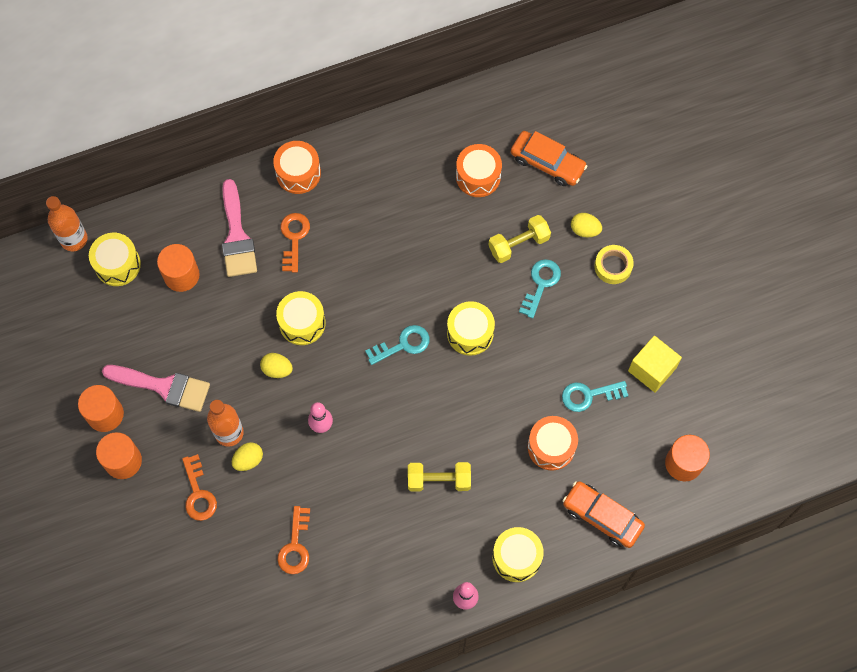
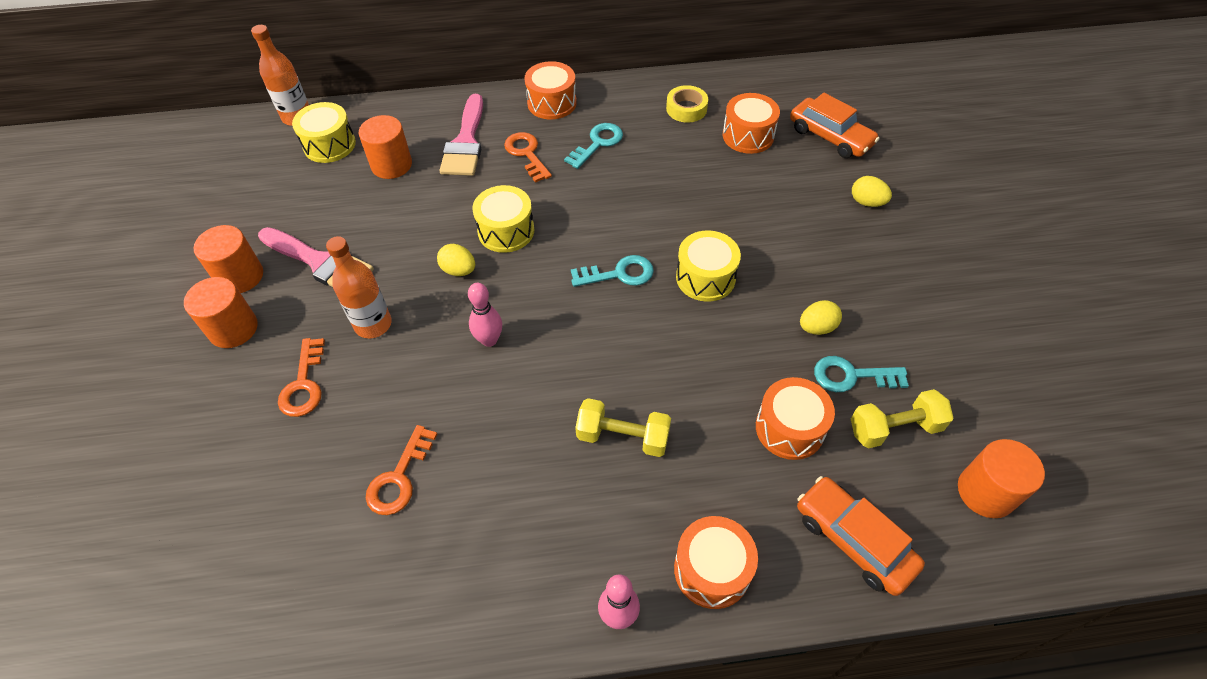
camera: 15 degrees right, 15 degrees down
yellow egg [232,442,263,471] -> yellow egg moved to [800,300,842,335]
orange key [281,213,310,273] -> orange key turned 45 degrees counterclockwise [504,132,552,183]
yellow dumbbell [489,215,551,263] -> yellow dumbbell moved to [851,389,954,449]
yellow drum [492,527,544,582] -> orange drum [674,516,758,609]
turquoise key [519,259,561,318] -> turquoise key moved to [564,123,623,169]
yellow tape [594,245,634,284] -> yellow tape moved to [666,85,708,122]
yellow cube [628,336,682,393] -> none

